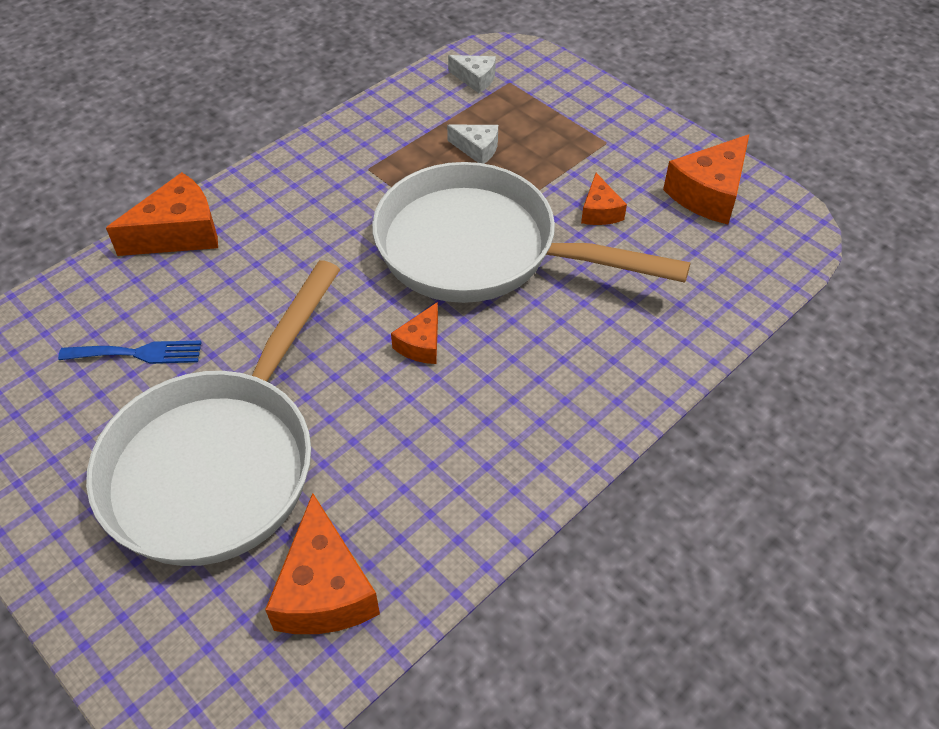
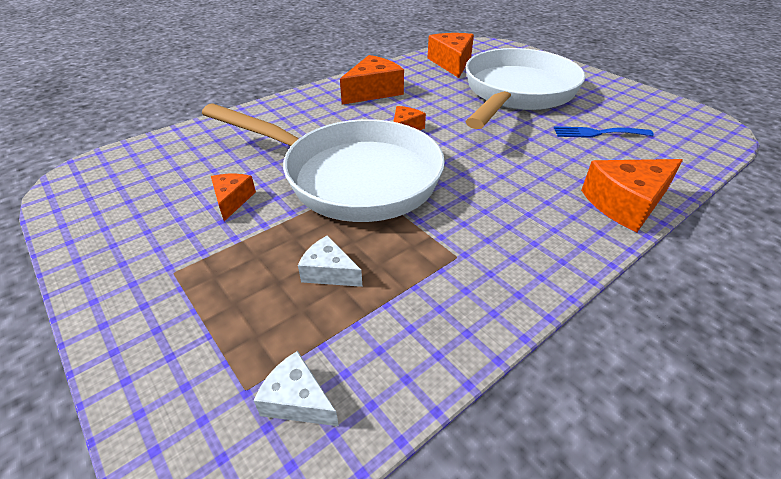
camera: 175 degrees left, 10 degrees down
orange cheese [663,134,749,224] -> orange cheese moved to [340,55,404,105]

